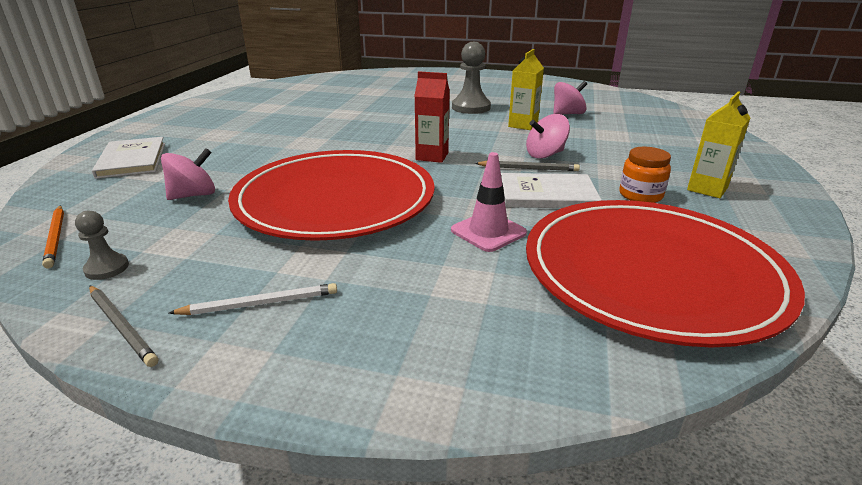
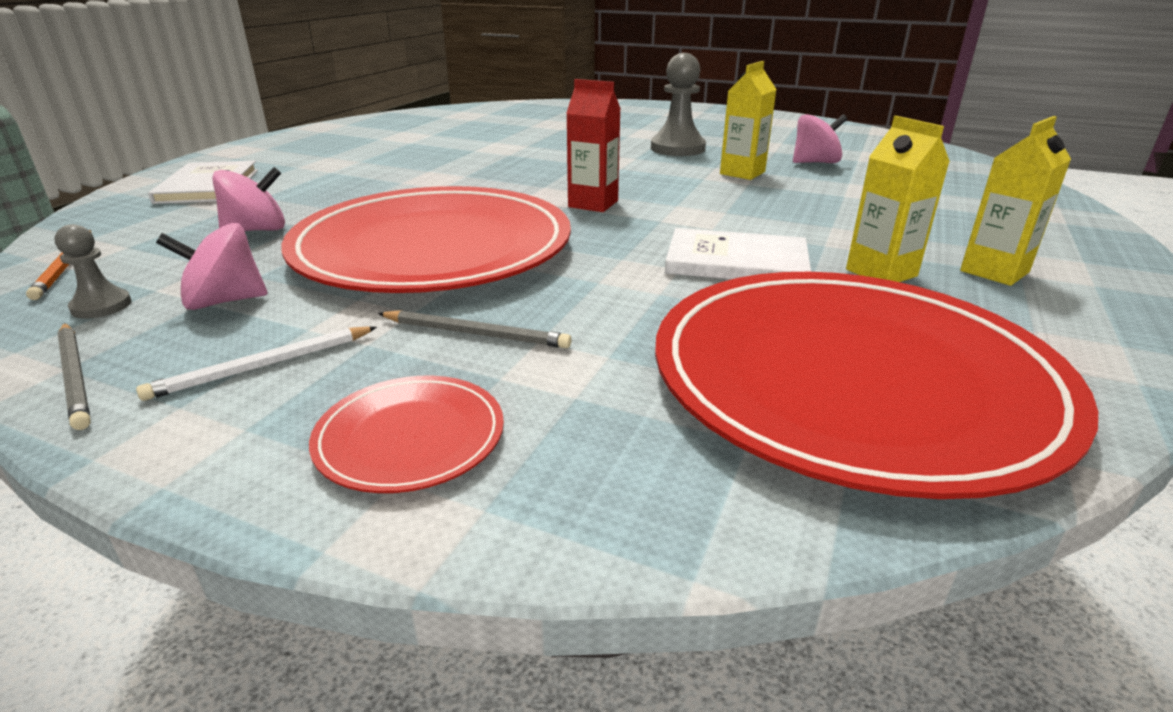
camera: 10 degrees right, 0 degrees up
white pencil [169,283,337,315] -> white pencil turned 150 degrees clockwise [136,326,377,401]
pink traffic cone [451,152,527,252] -> none
grey pencil [475,161,580,171] -> grey pencil moved to [378,310,572,348]
pink spinning top [526,114,570,159] -> pink spinning top moved to [156,223,268,310]
orange jar [619,147,671,203] -> yellow carton [846,116,950,282]
none -> red plate [309,376,504,493]

